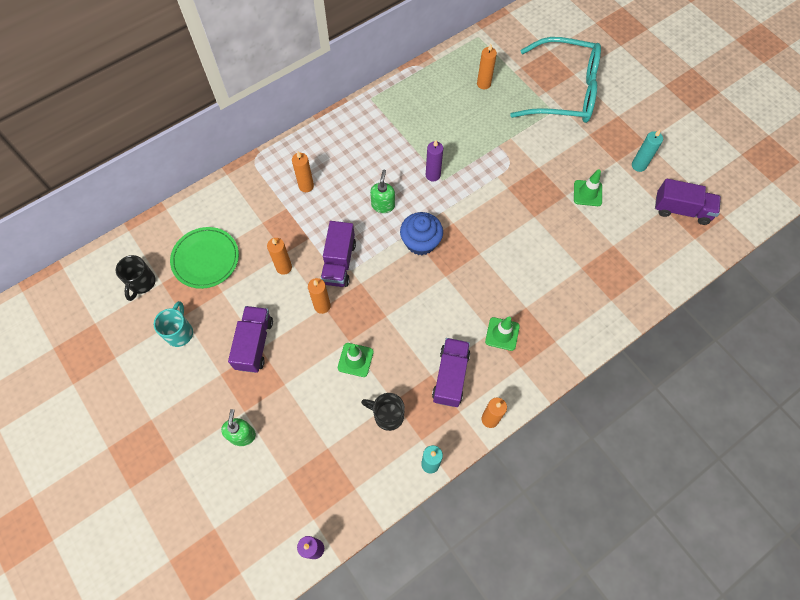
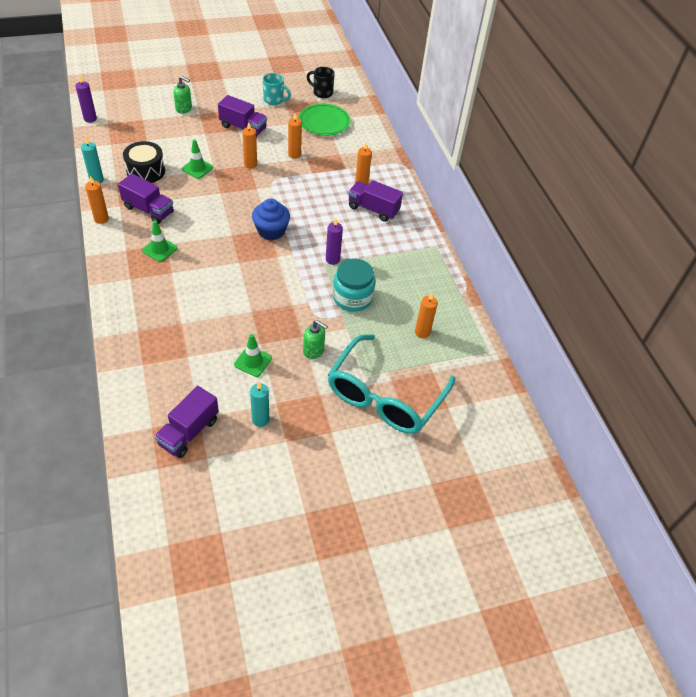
camera: 105 degrees right, 15 degrees down
purple truck [321,221,356,287] -> purple truck moved to [348,180,403,222]
black mug [361,393,405,431] -> black drum [123,141,165,183]
green soap dispenser [370,170,395,213] -> green soap dispenser moved to [303,320,328,359]
none -> turquoise jar [333,259,375,312]

